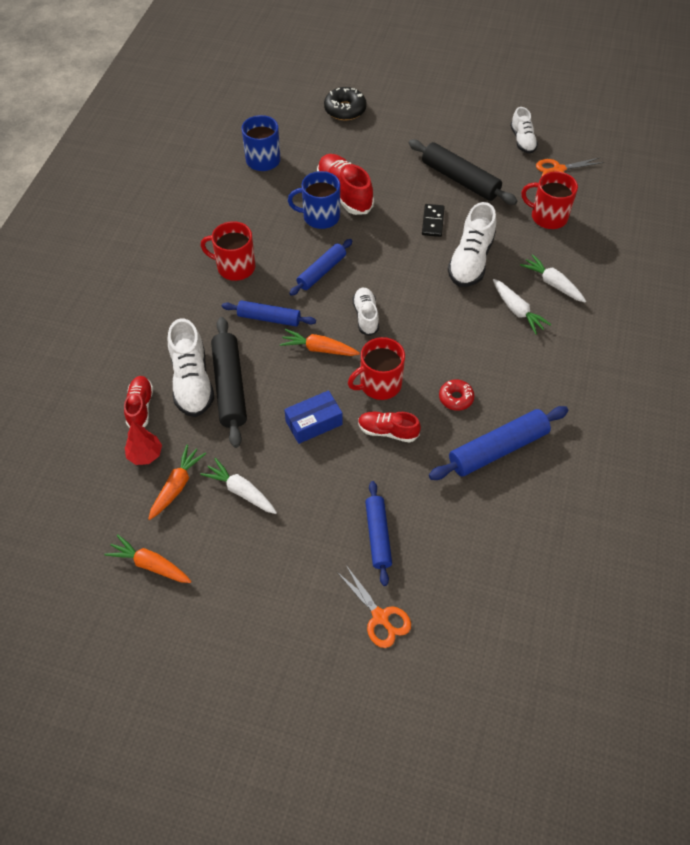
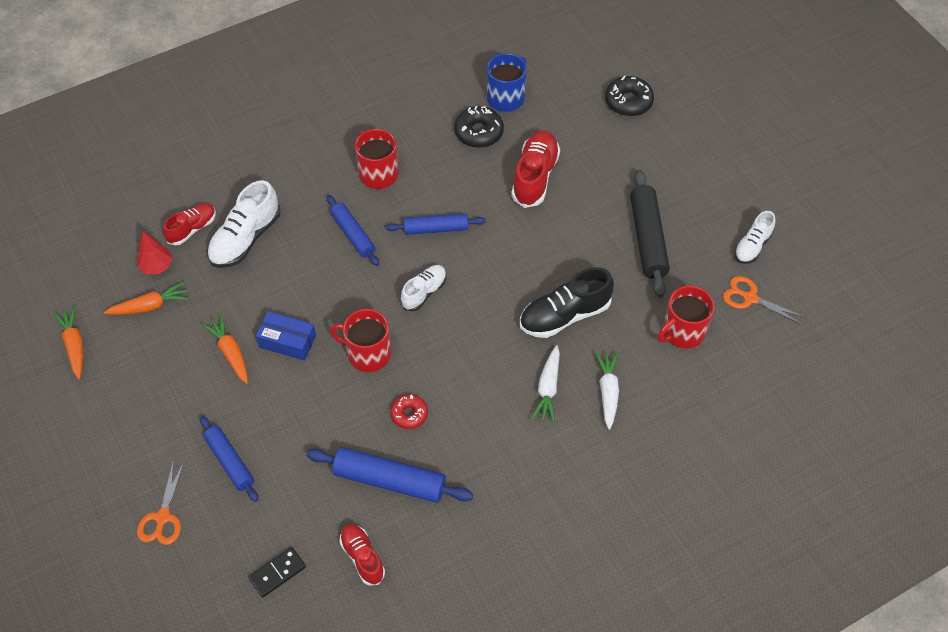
camera: 45 degrees right, 0 degrees up
white carrot [200,458,277,514] -> none
black rolling pin [211,317,247,448] -> none
orange carrot [280,329,360,356] -> orange carrot moved to [202,314,248,384]
blue mug [288,171,340,229] -> none
red shoe [358,412,421,443] -> red shoe moved to [339,524,385,585]
blue rolling pin [365,481,392,586] -> blue rolling pin turned 75 degrees counterclockwise [200,416,258,502]
black domino [422,204,445,237] -> black domino moved to [248,547,306,598]
white shoe [448,202,496,287] -> black shoe [520,267,614,338]
red mug [521,171,578,229] -> red mug turned 105 degrees counterclockwise [658,285,714,349]
none -> black donut [454,106,504,148]

